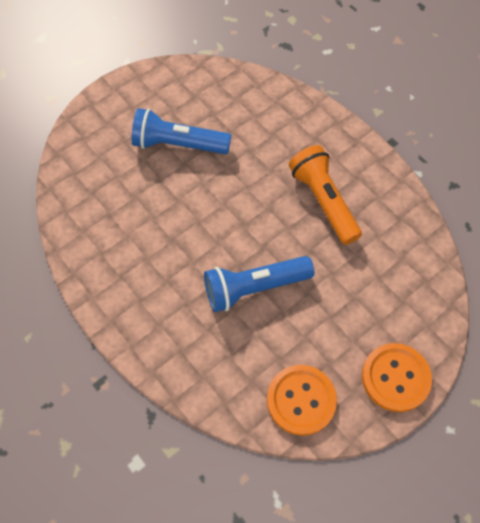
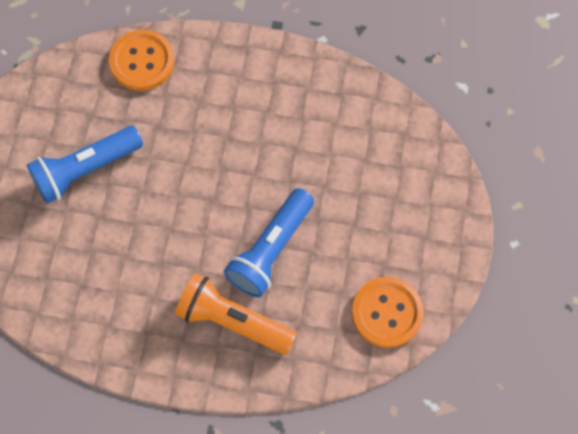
camera: 40 degrees left, 5 degrees up
orange flashlight [289,145,362,245] -> orange flashlight moved to [175,273,297,355]
orange button [362,343,432,412] -> orange button moved to [109,30,175,91]

